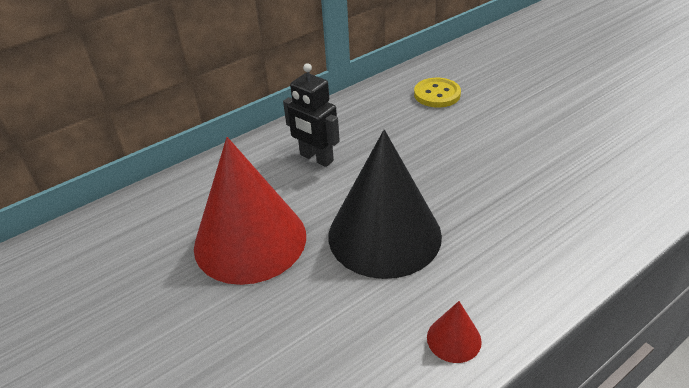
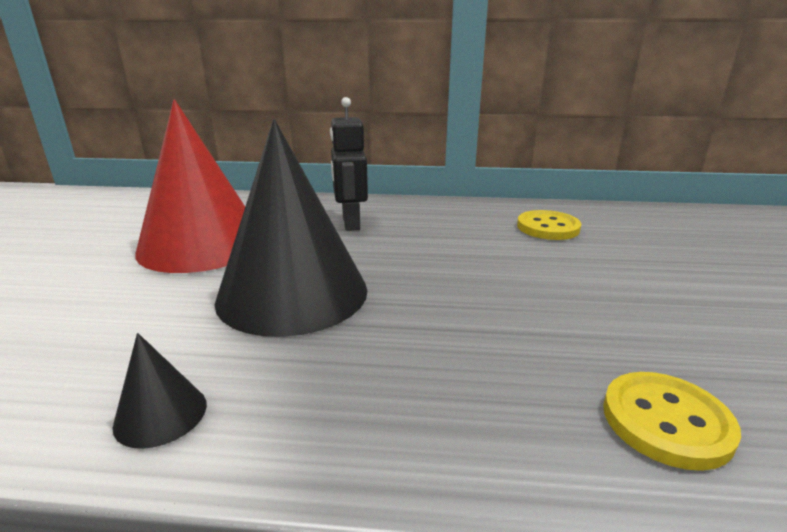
camera: 40 degrees right, 15 degrees down
red cone [427,301,482,363] -> black cone [112,333,207,449]
none -> yellow button [603,372,741,471]

